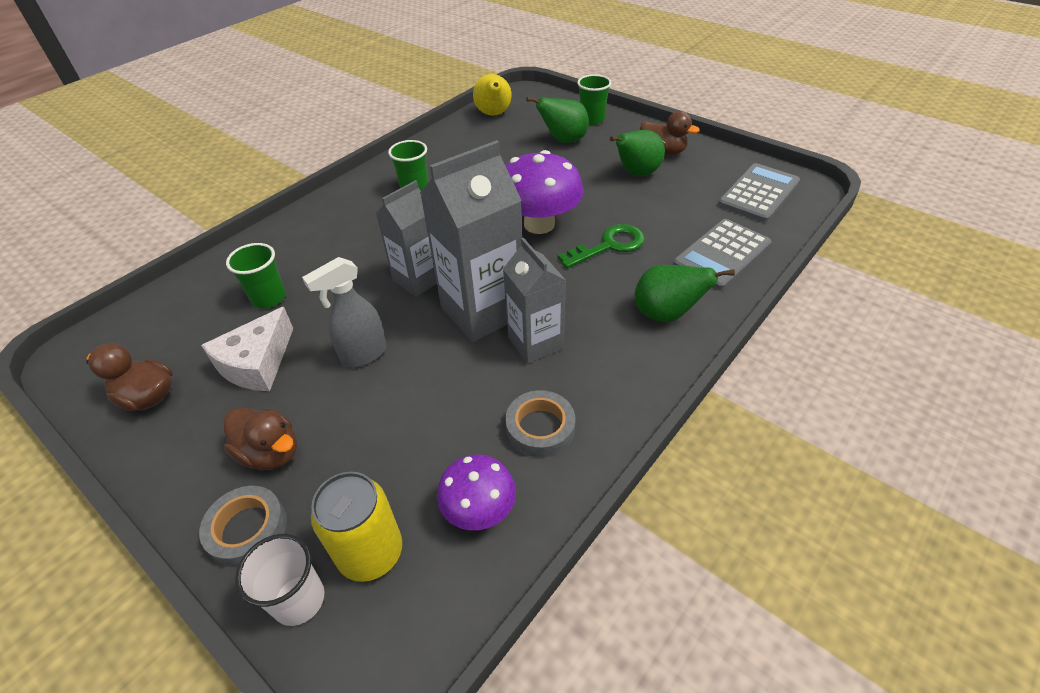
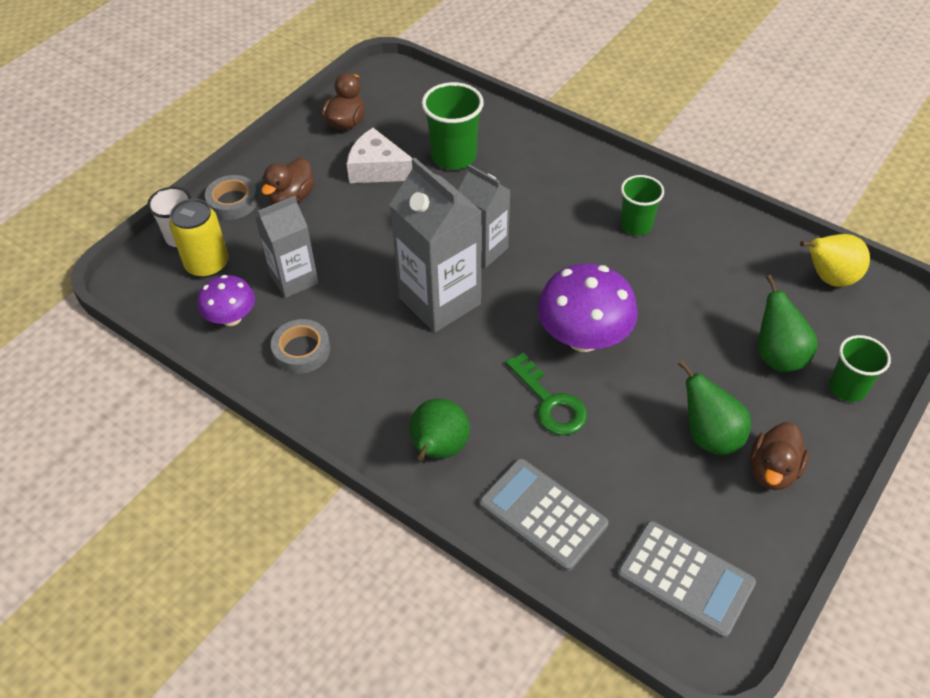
camera: 85 degrees right, 5 degrees up
green cup [226,243,286,308] -> green cup [422,82,484,170], size x1.50
grey spray bottle [302,257,386,368] -> none
grey carton [503,238,566,364] -> grey carton moved to [255,196,319,298]

